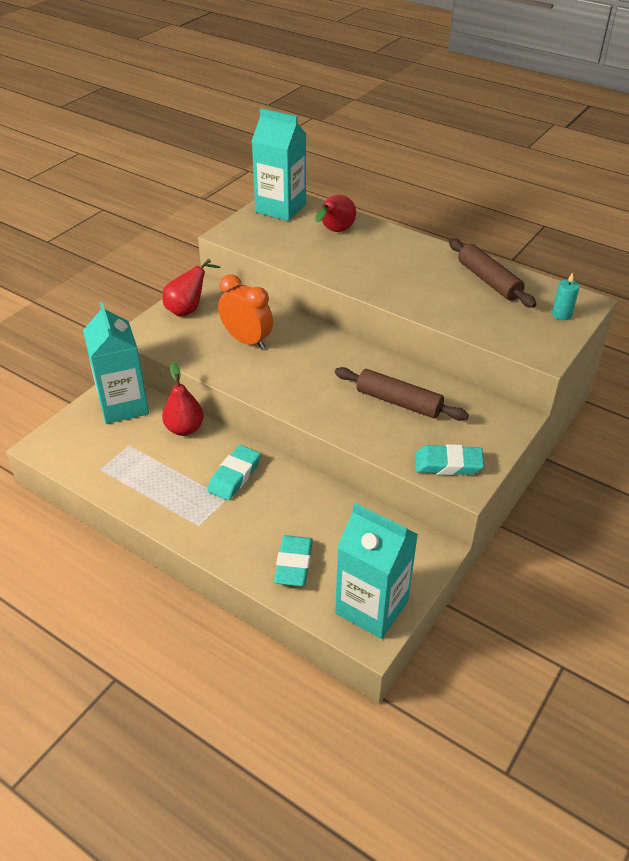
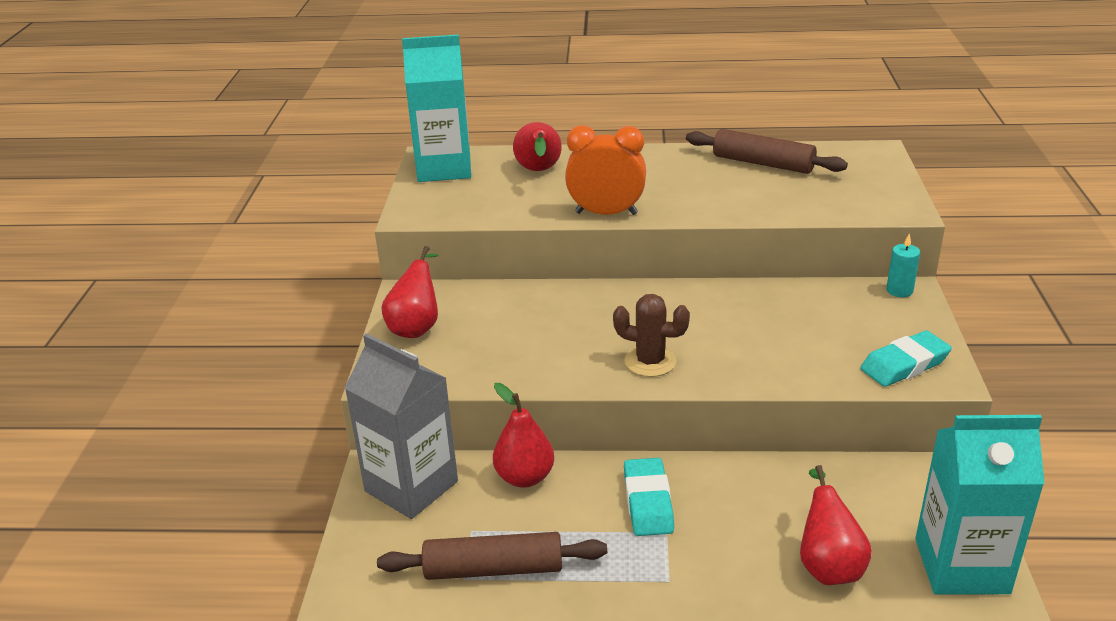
camera: 30 degrees left, 10 degrees down
turquoise carton [83,302,149,424] -> grey carton [345,333,458,519]
orange clock [218,274,273,350] -> orange clock moved to [565,125,646,215]
turquoise eraser [274,535,313,586] -> red pear [800,465,872,585]
brown rolling pin [335,367,469,421] -> brown rolling pin moved to [377,532,607,580]
turquoise candle [552,272,580,320] -> turquoise candle moved to [886,234,920,297]
none -> brown cactus [613,294,690,377]

